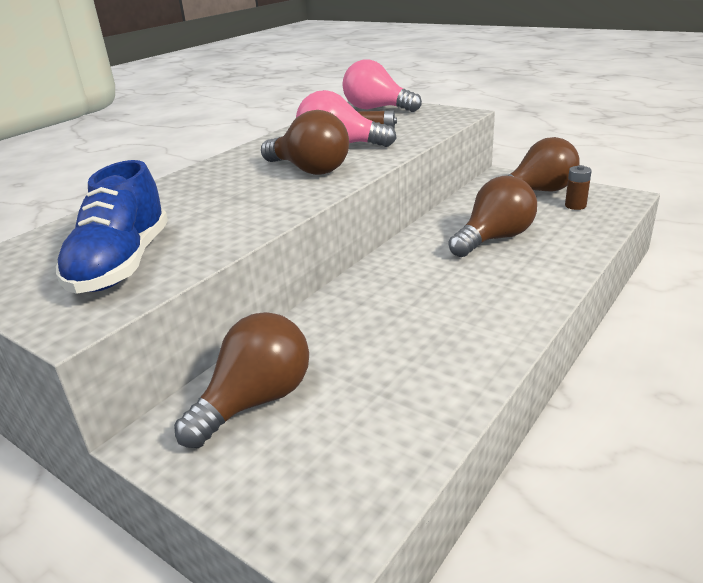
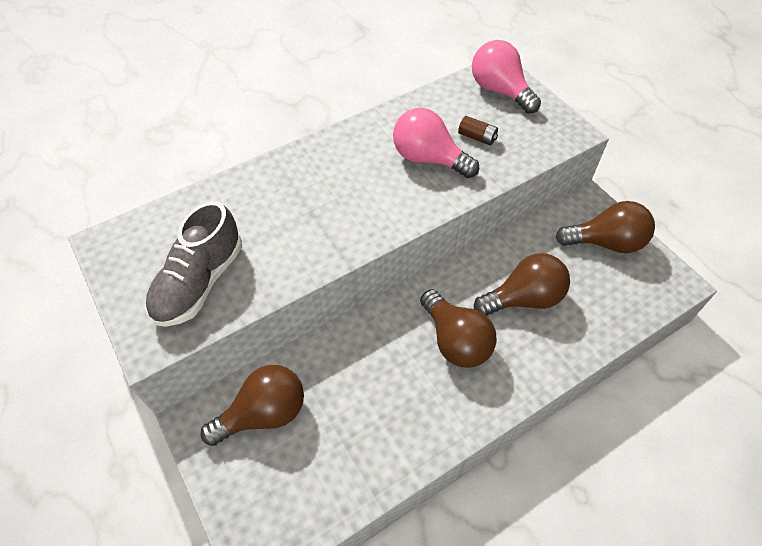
camera: 20 degrees right, 25 degrees up
blue shoe [56,160,168,294] -> grey shoe [145,201,242,327]
brown light bulb [261,110,349,175] -> brown light bulb moved to [420,289,497,368]
brown battery [565,165,592,210] -> none

